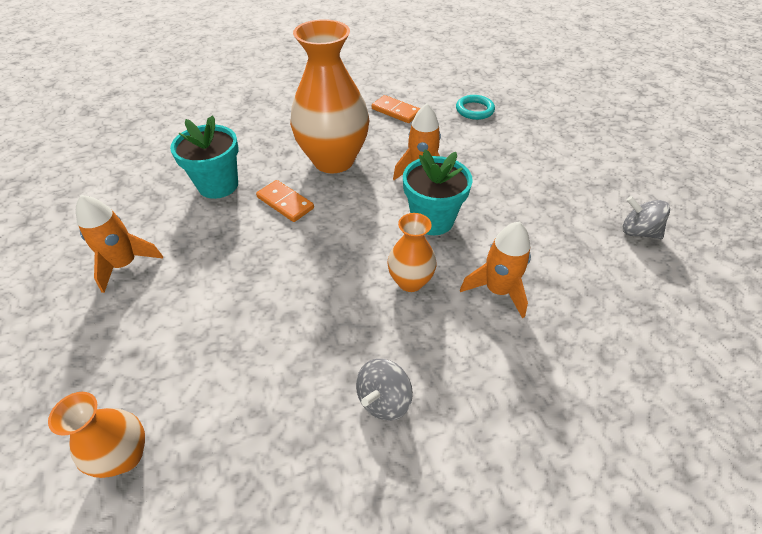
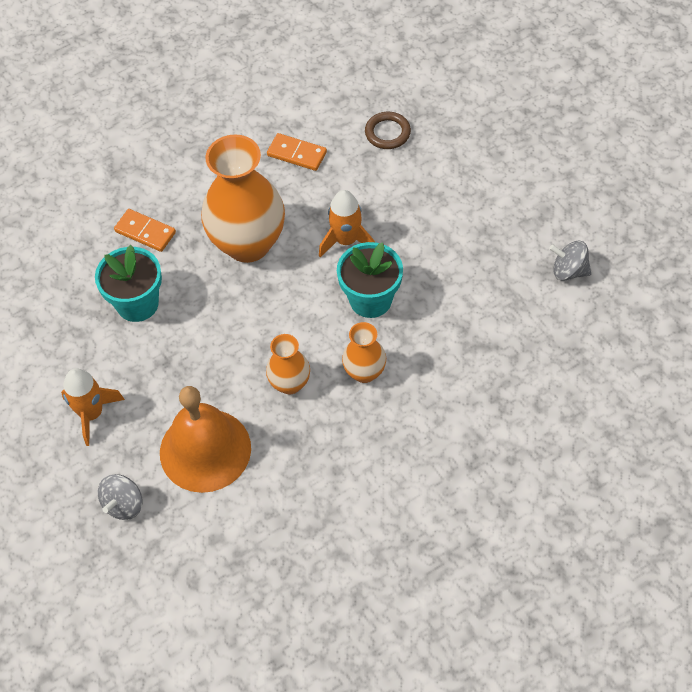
camera: 10 degrees left, 10 degrees up
orange vase [48,392,145,478] -> orange vase moved to [266,334,310,394]
orange domino [256,180,314,222] -> orange domino moved to [114,209,176,252]
grey spinning top [356,359,413,421] -> grey spinning top moved to [98,474,143,520]
turquoise ring [456,95,495,120] -> brown ring [365,112,411,149]
orange rocket [460,222,531,318] -> none
none -> orange bell [160,386,251,493]

